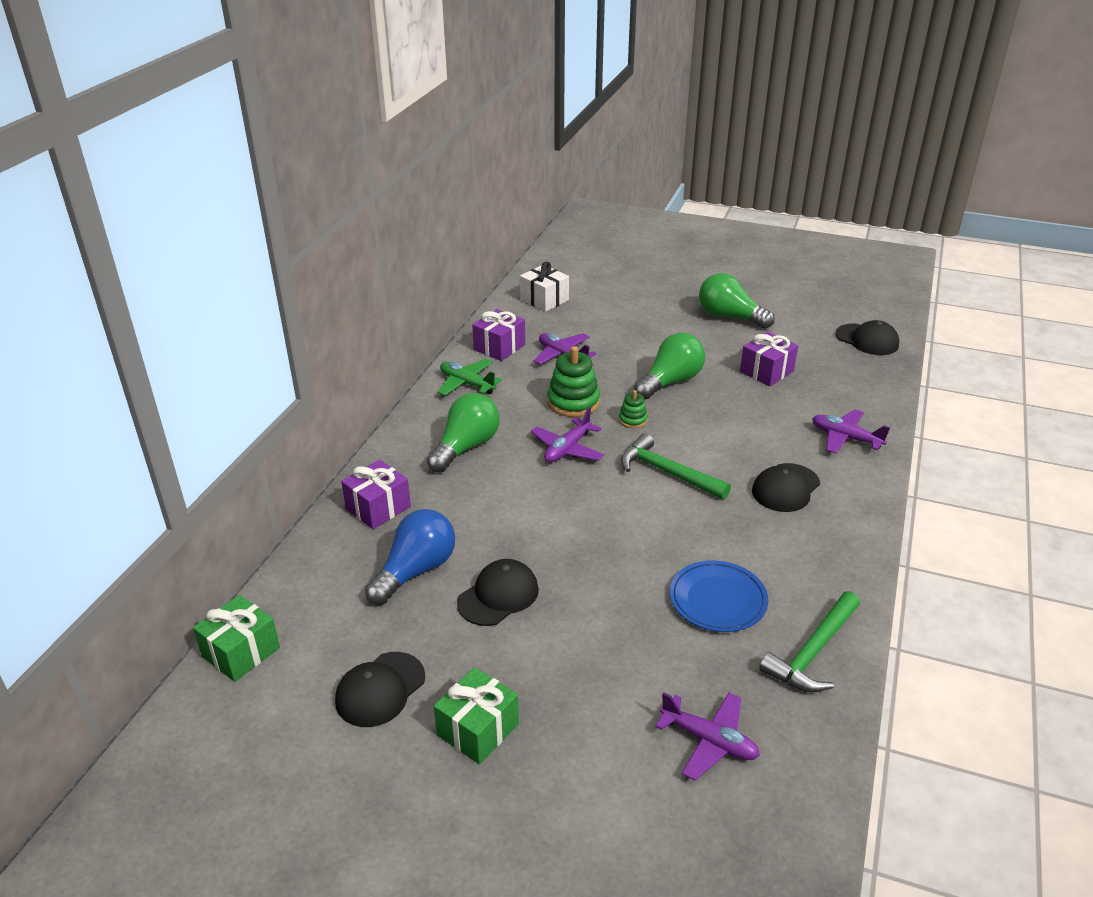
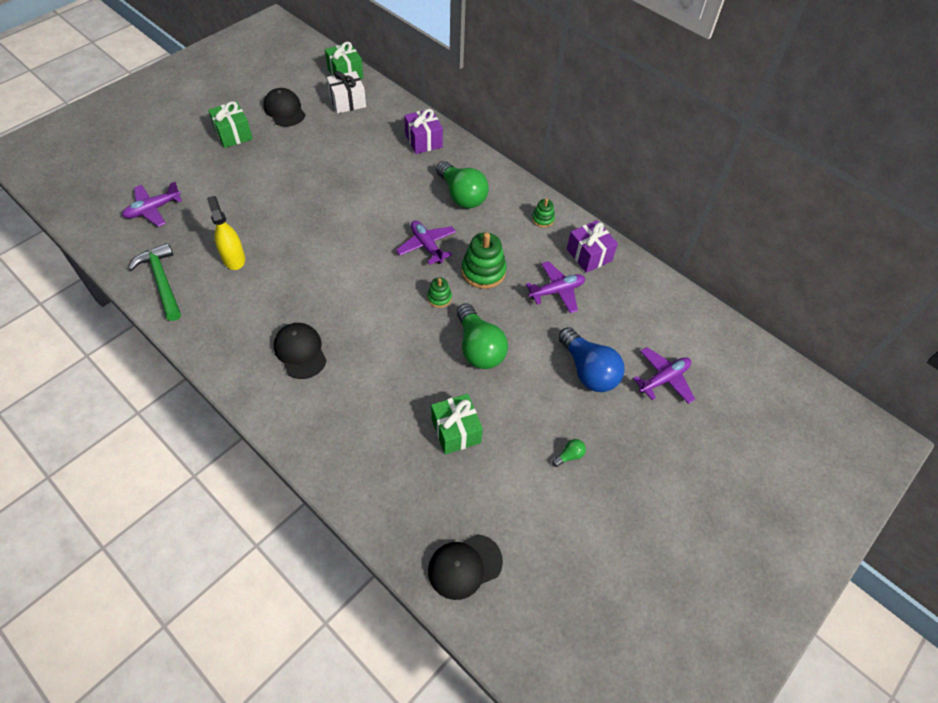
camera: 110 degrees right, 20 degrees up
blue light bulb [365,509,455,605] -> blue light bulb moved to [558,327,625,392]
green plane [438,359,502,396] -> green stacking toy [532,199,555,228]
black cap [457,559,539,626] -> none
white gift [520,262,569,312] -> white gift moved to [327,71,366,114]
green hammer [621,433,731,499] -> none
blue plate [670,561,768,632] -> yellow spray bottle [207,196,245,270]
green light bulb [699,273,775,329] -> green light bulb [552,439,586,467], size x0.41
purple gift [740,332,798,386] -> green gift [431,394,483,455]
purple plane [812,409,890,453] -> purple plane moved to [633,347,695,404]

